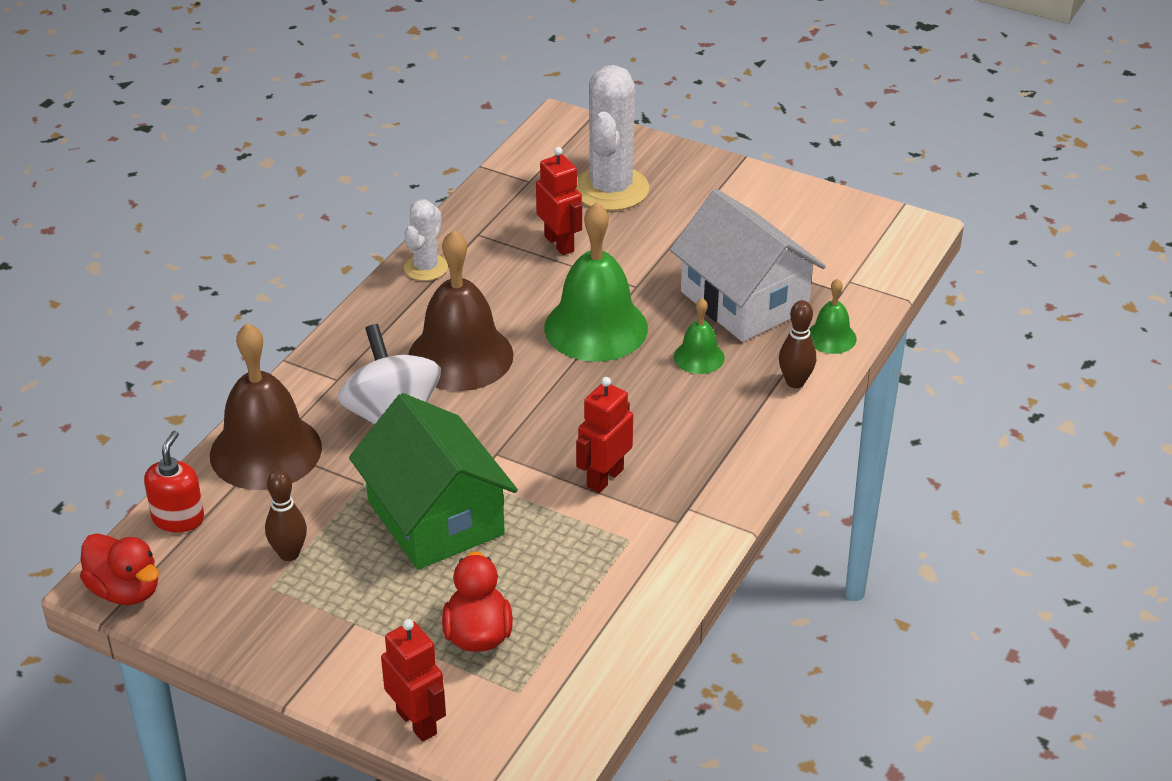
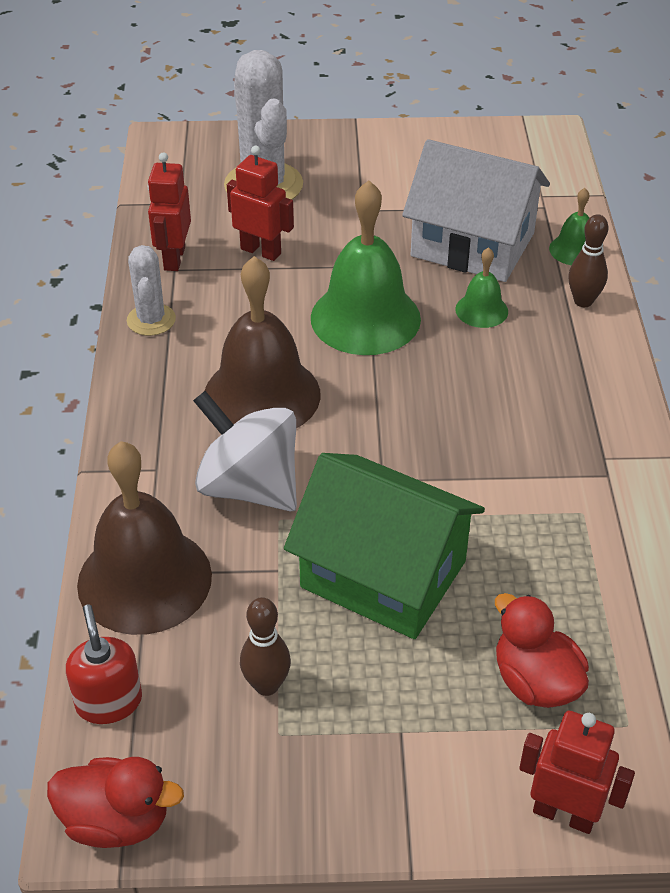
camera: 30 degrees left, 5 degrees up
red robot [576,377,633,493] -> red robot moved to [148,152,191,271]

